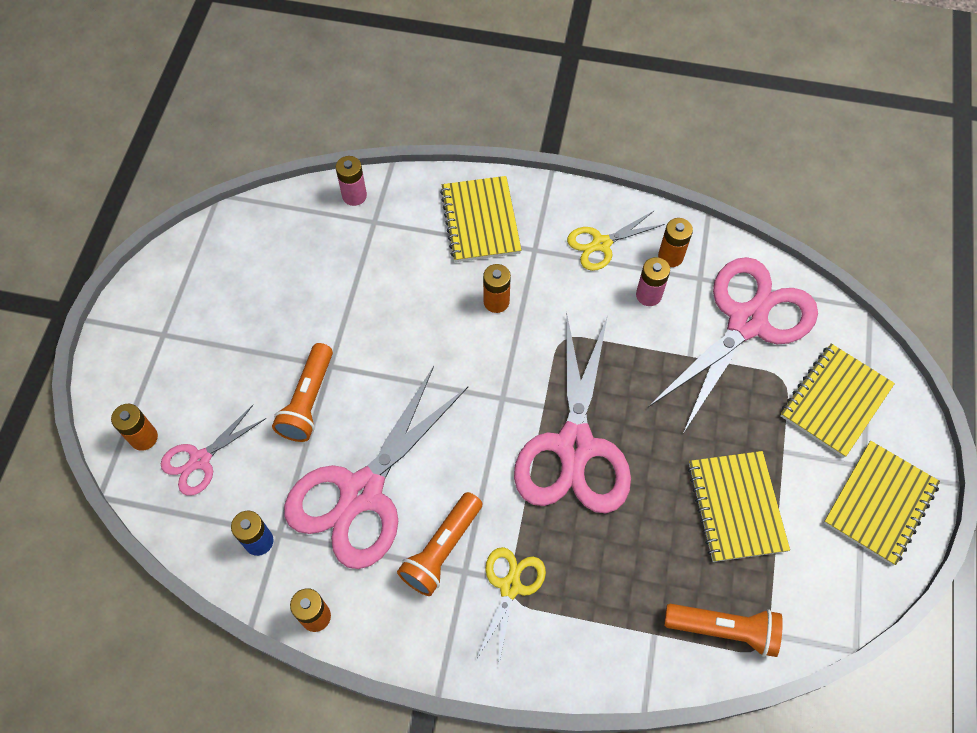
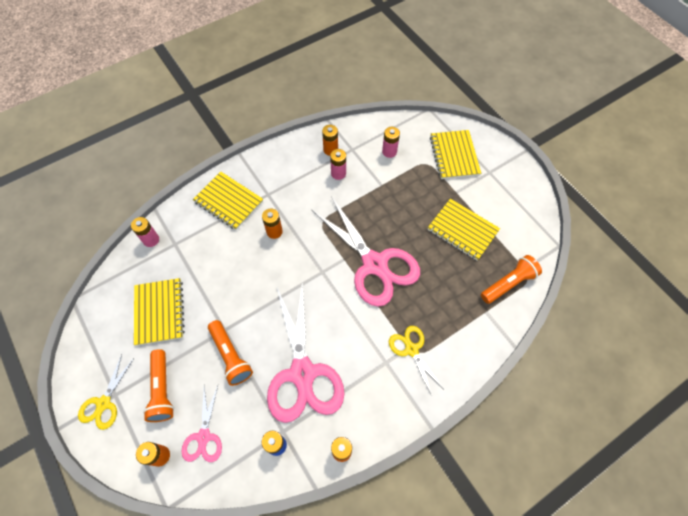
camera: 45 degrees left, 0 degrees up
orange flashlight [397,492,482,596] -> orange flashlight moved to [143,349,174,422]
yellow scissors [567,210,665,271] -> yellow scissors moved to [78,354,134,430]
pink scissors [648,257,818,432] -> pink battery [382,127,400,158]
yellow notebook [824,441,940,566] -> yellow notebook moved to [134,278,185,346]

